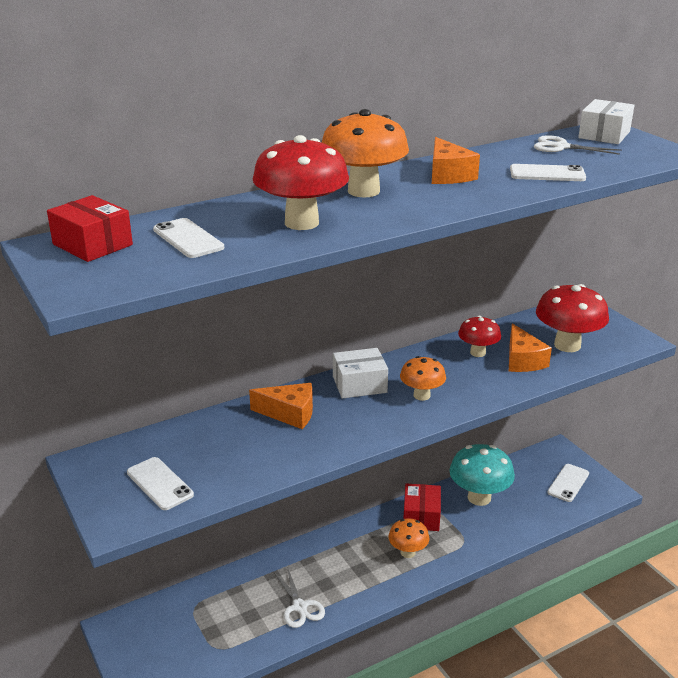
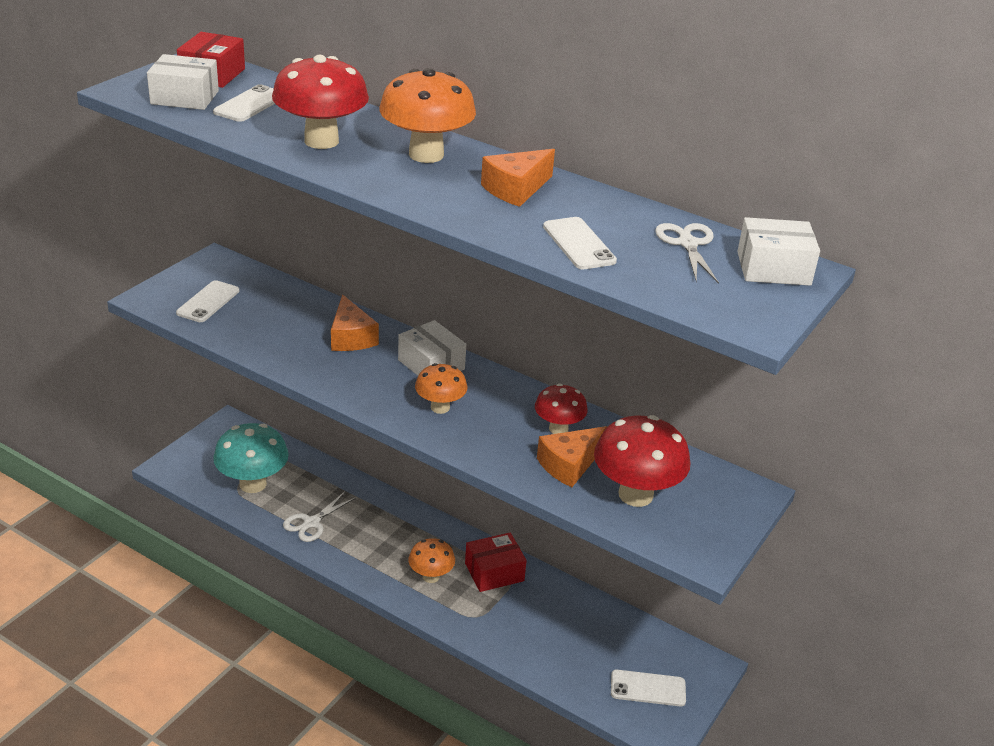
camera: 60 degrees right, 5 degrees up
turquoise mushroom [449,444,515,506] -> turquoise mushroom moved to [213,423,289,493]
none -> white box [147,54,219,110]

